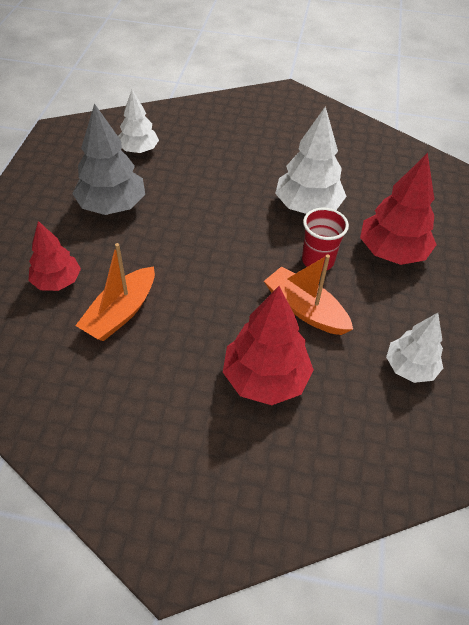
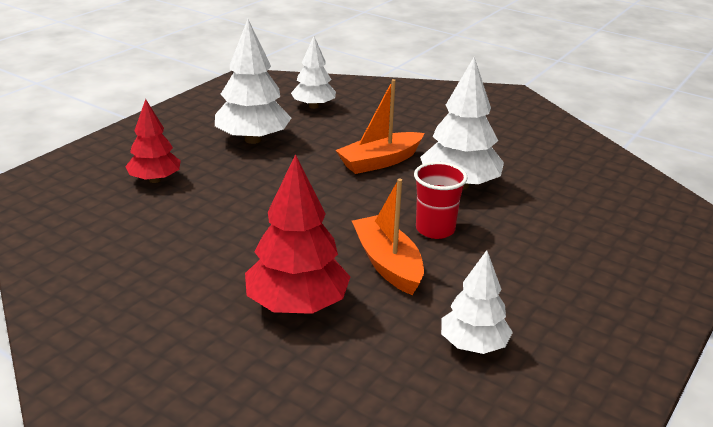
camera: 25 degrees right, 20 degrees down
grey tree [72,103,145,215] -> white tree [215,19,291,144]
orange boat [75,243,155,341] -> orange boat moved to [335,79,424,174]
red tree [360,153,436,265] -> none

